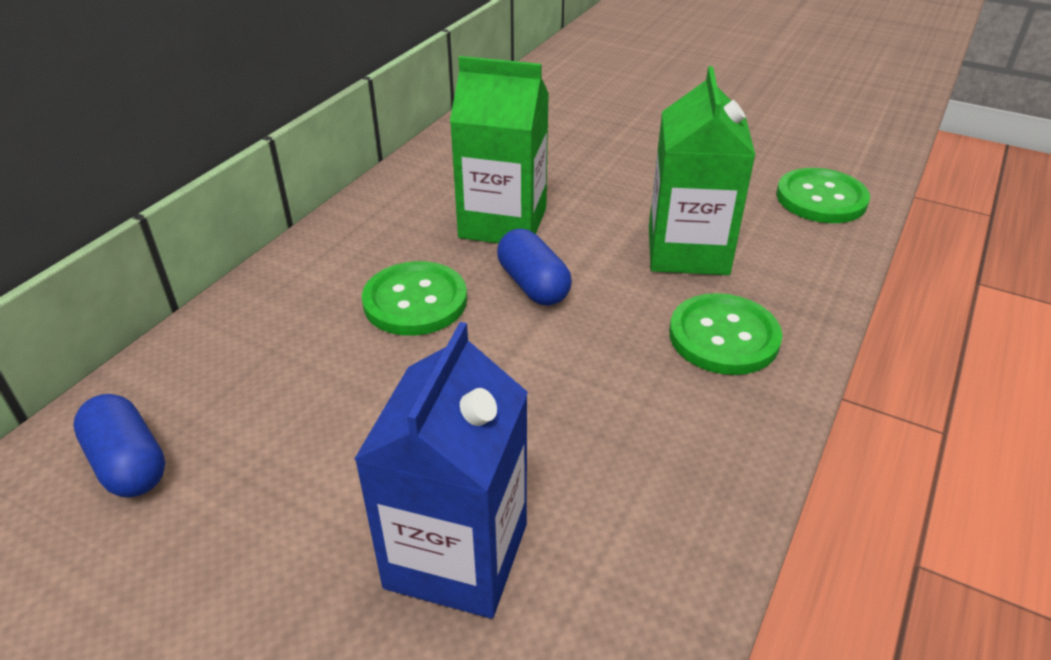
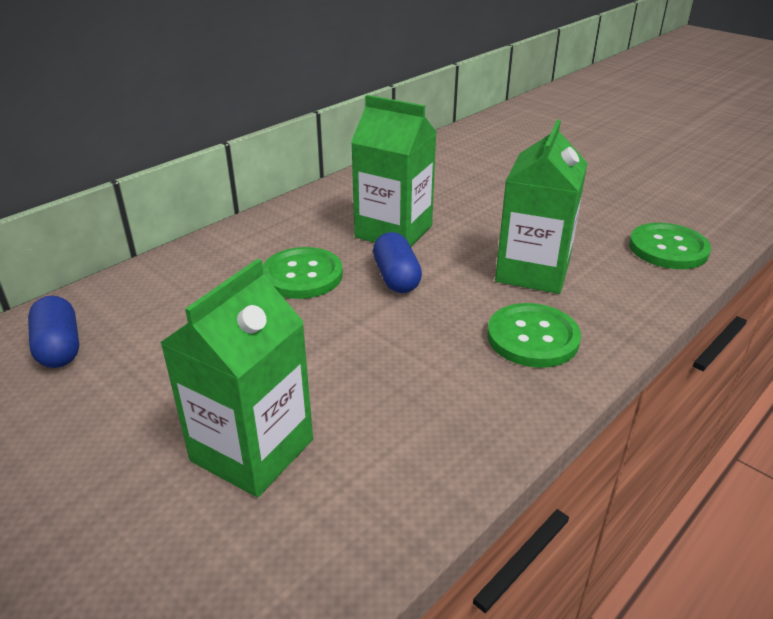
camera: 15 degrees right, 5 degrees down
blue carton [354,322,528,619] -> green carton [160,259,313,497]

